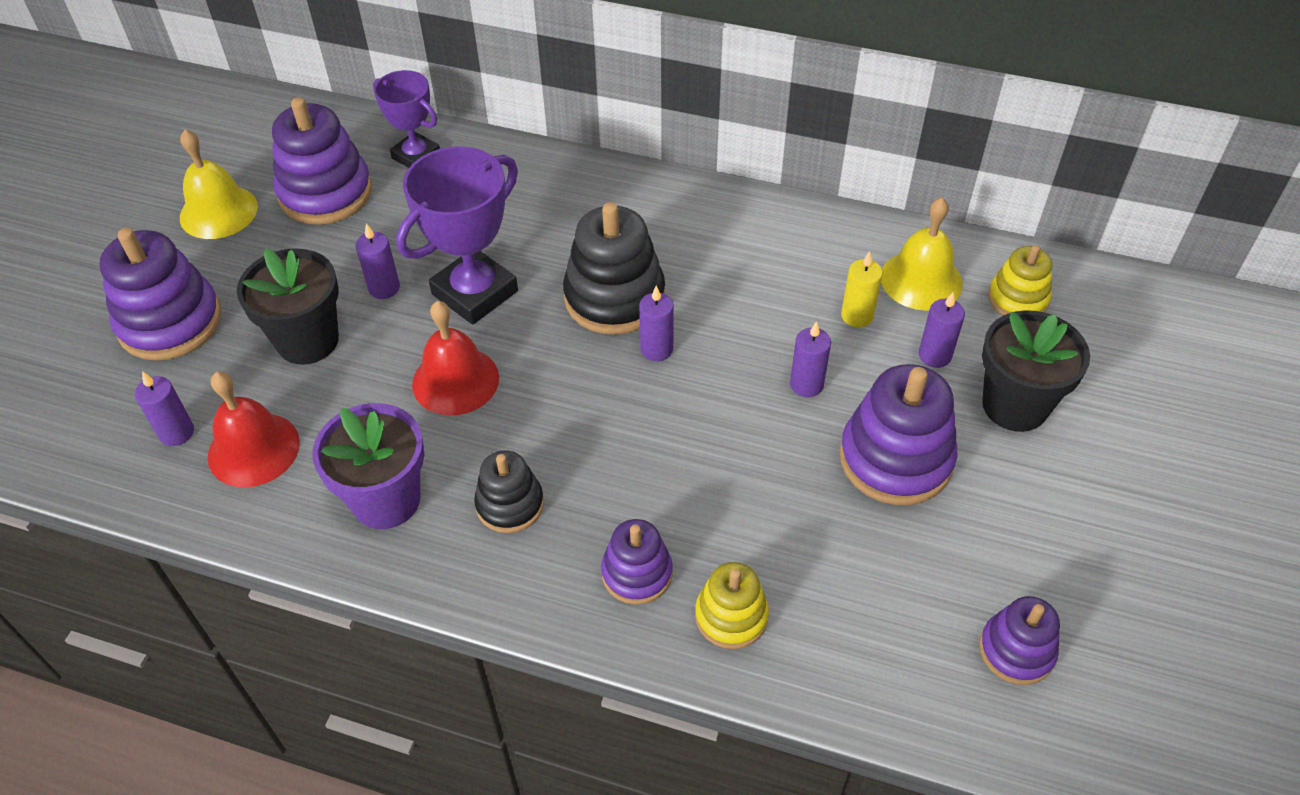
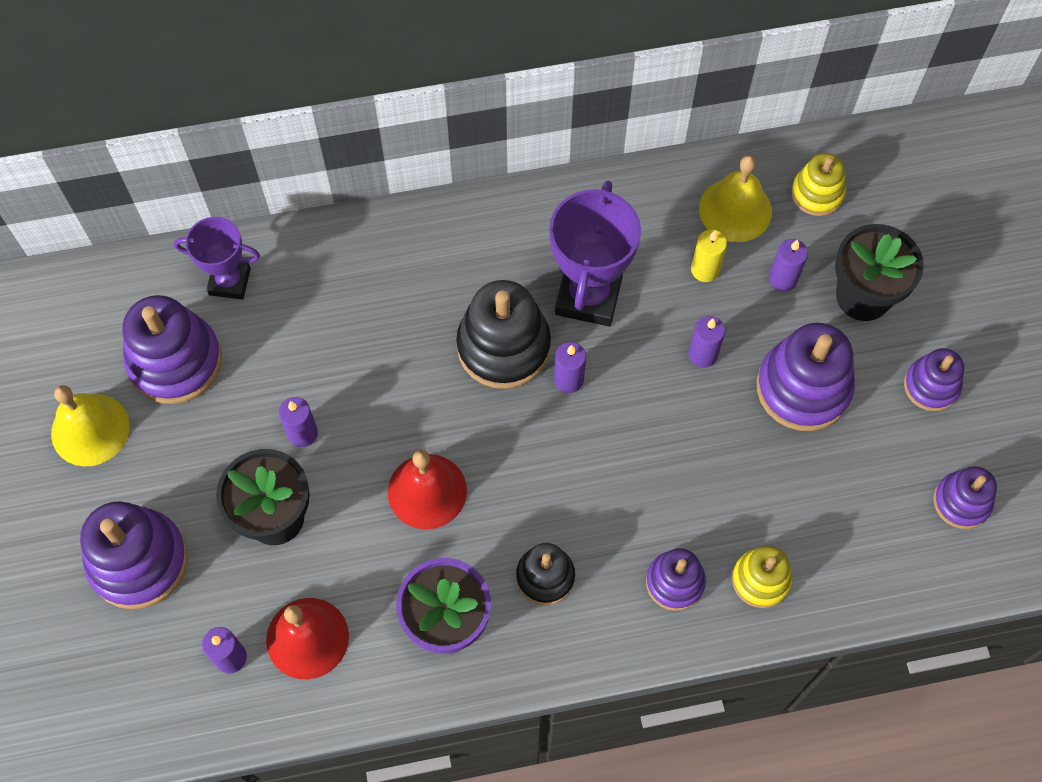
camera: 30 degrees left, 15 degrees up
purple trophy [396,146,518,325] -> purple trophy moved to [549,181,641,326]
none -> purple stacking toy [904,348,964,411]

